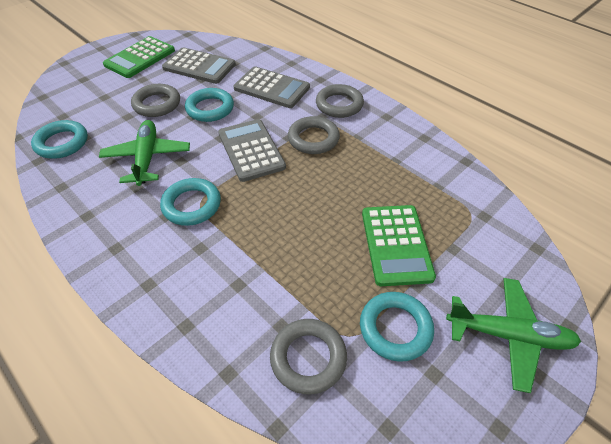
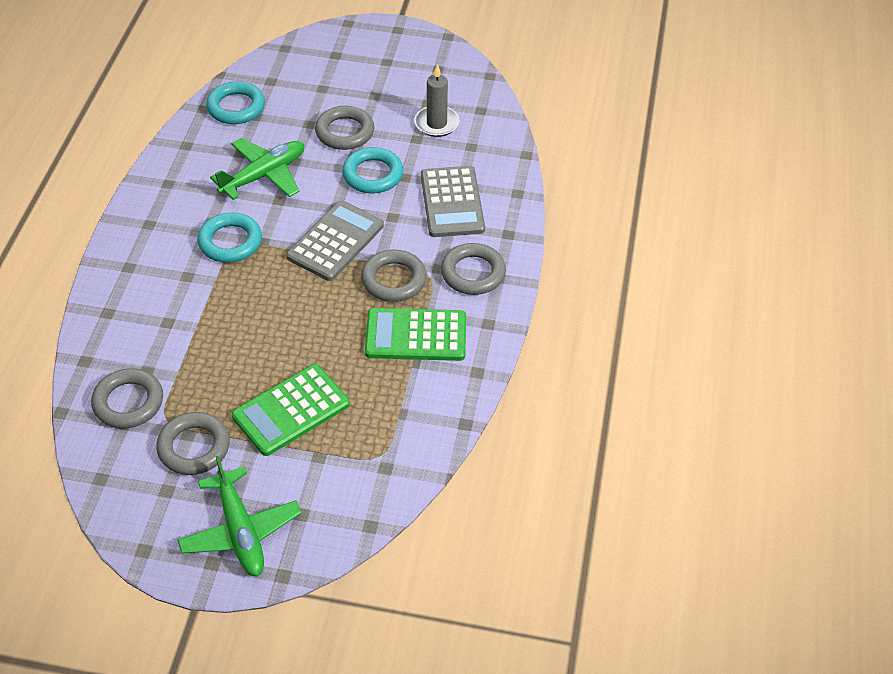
camera: 55 degrees right, 0 degrees up
green calculator [103,36,175,78] -> green calculator moved to [365,308,466,361]
grey calculator [162,47,236,84] -> grey candle [414,64,459,137]
turquoise ring [360,292,434,362] -> grey ring [156,412,230,475]

